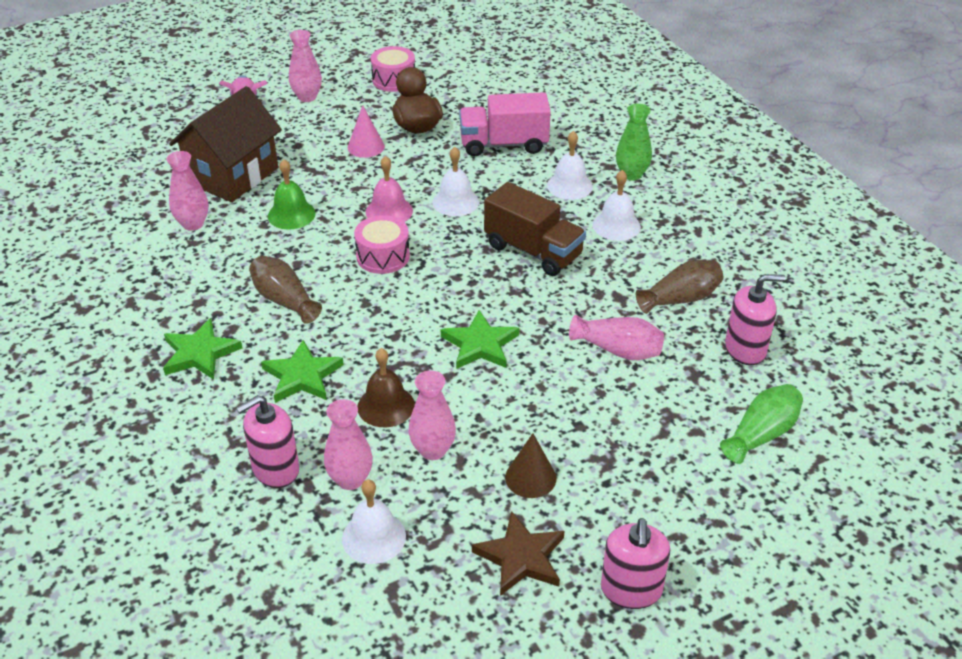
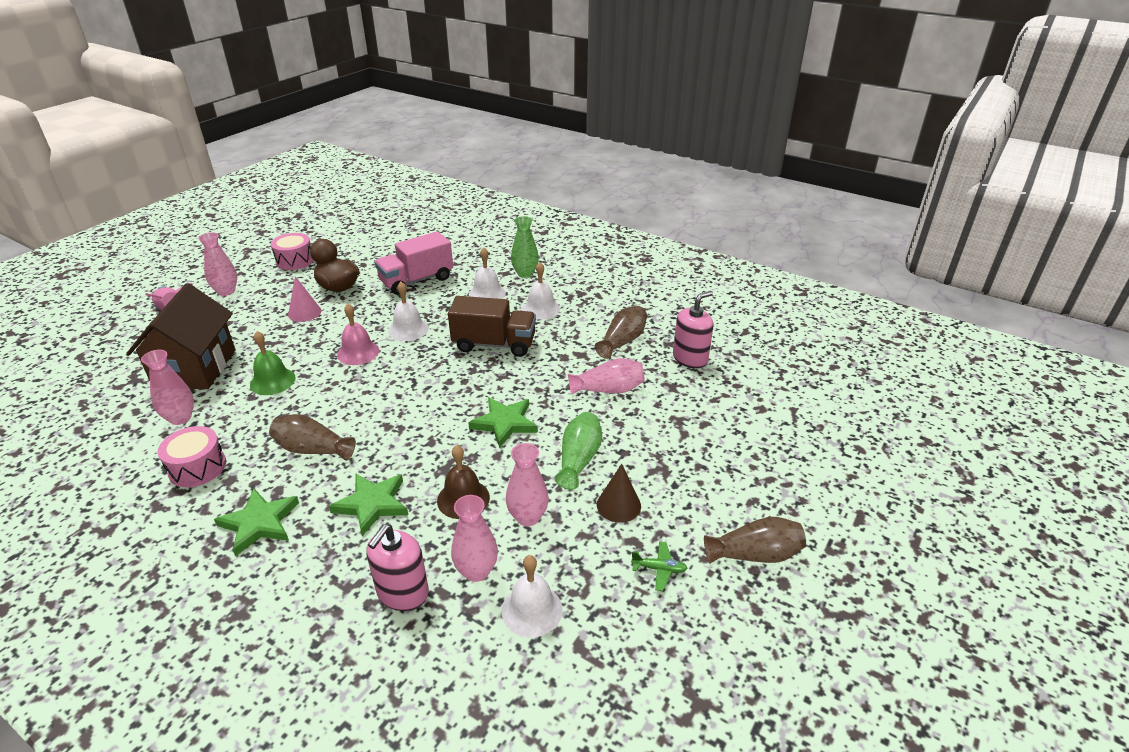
camera: 30 degrees left, 5 degrees down
pink drum [354,215,410,274] -> pink drum moved to [158,426,226,487]
brown star [472,511,564,596] -> green plane [631,541,688,591]
pink soap dispenser [601,518,670,609] -> brown vase [704,517,806,564]
green vase [720,384,803,464] -> green vase moved to [555,412,602,490]

